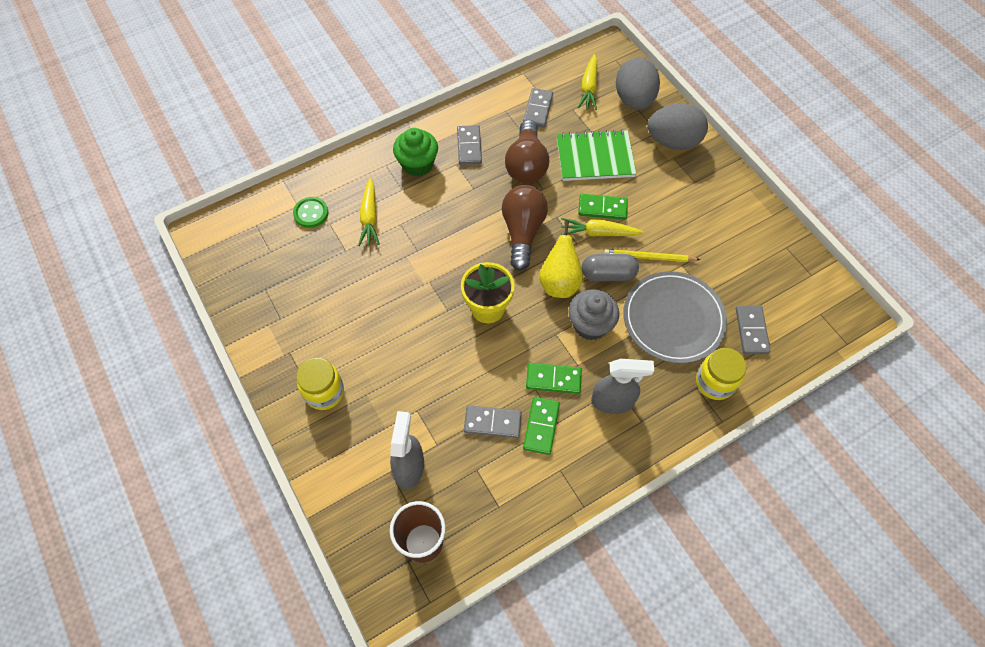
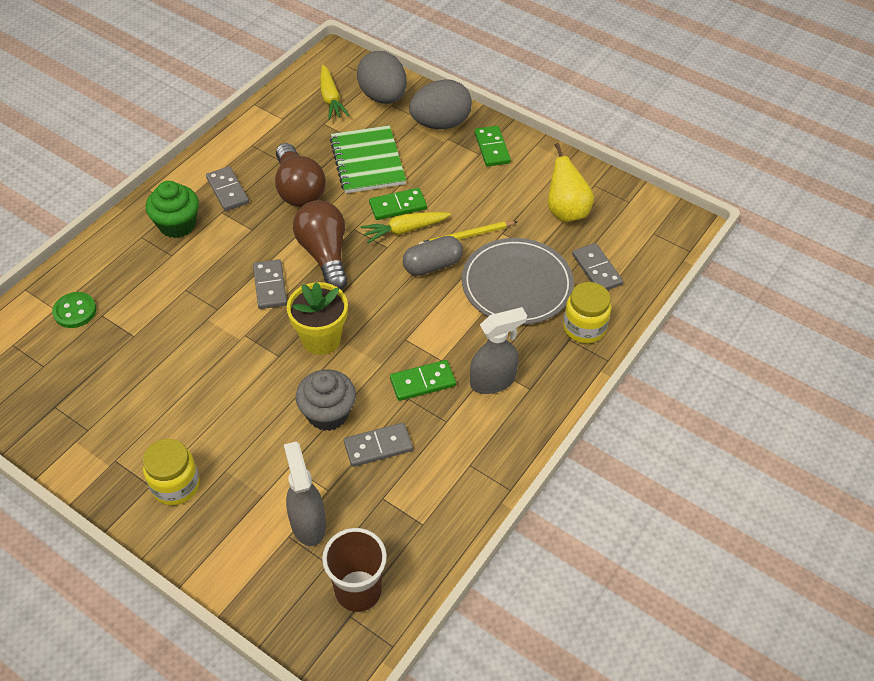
camera: 25 degrees left, 10 degrees down
yellow carrot [358,178,380,246] -> none
grey domino [523,88,553,127] -> grey domino moved to [253,259,287,309]
green domino [523,397,560,455] -> green domino moved to [474,126,511,167]
yellow pear [539,221,583,298] -> yellow pear moved to [548,143,594,222]
green notebook [557,129,636,181] -> green notebook turned 75 degrees counterclockwise [330,125,406,193]
grey cupcake [569,289,619,340] -> grey cupcake moved to [296,369,356,431]

